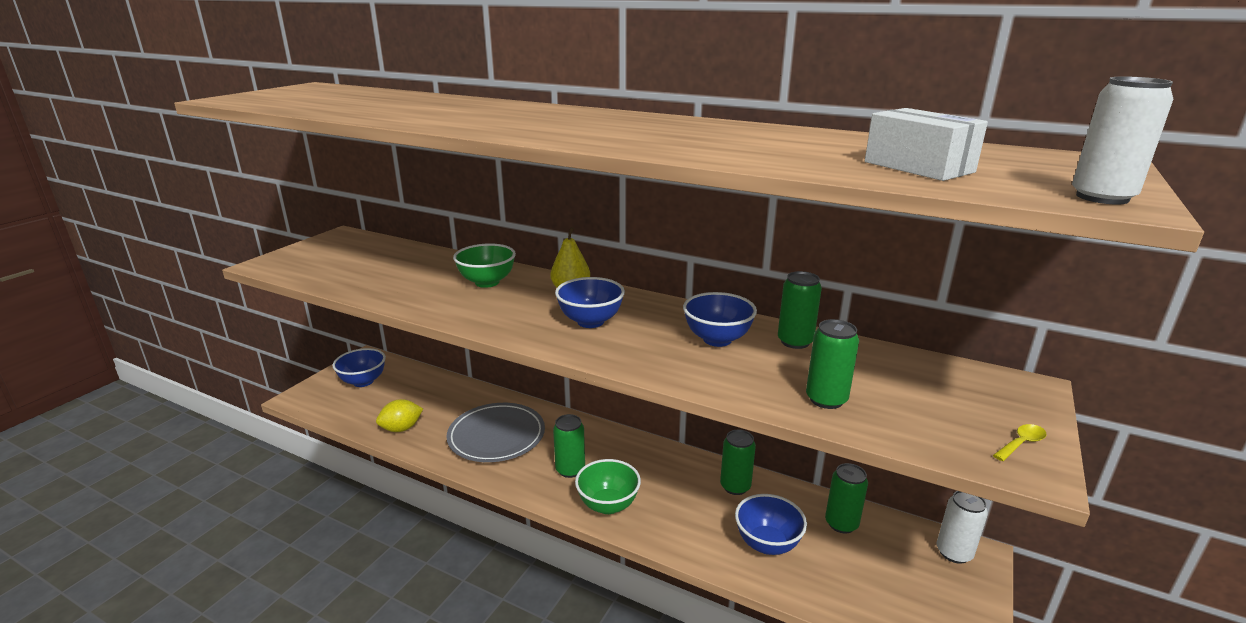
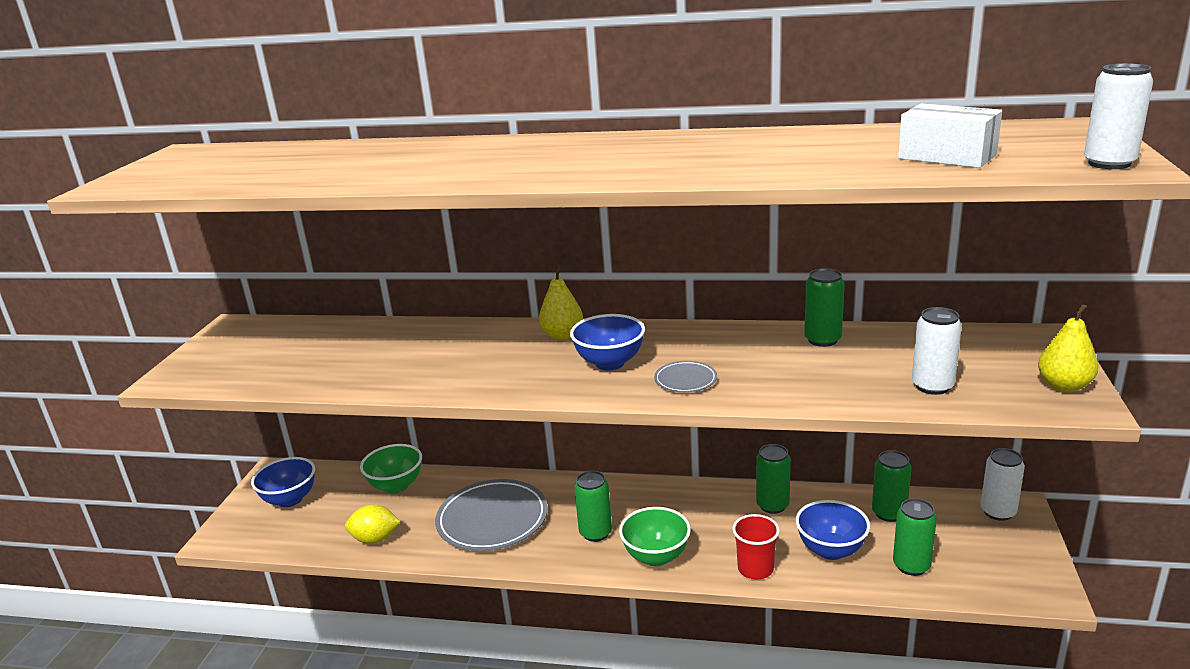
camera: 15 degrees left, 0 degrees up
yellow lemon [376,399,423,432] -> yellow lemon turned 45 degrees clockwise [345,504,401,544]
green bowl [453,243,516,288] -> green bowl moved to [360,444,422,493]
blue bowl [683,292,757,347] -> none
green can [806,319,859,409] -> green can moved to [893,498,937,576]
yellow spoon [993,424,1047,461] -> yellow pear [1038,304,1098,392]
none -> grey plate [654,361,717,392]
none -> red cup [732,514,780,579]
none -> white can [912,307,962,395]

